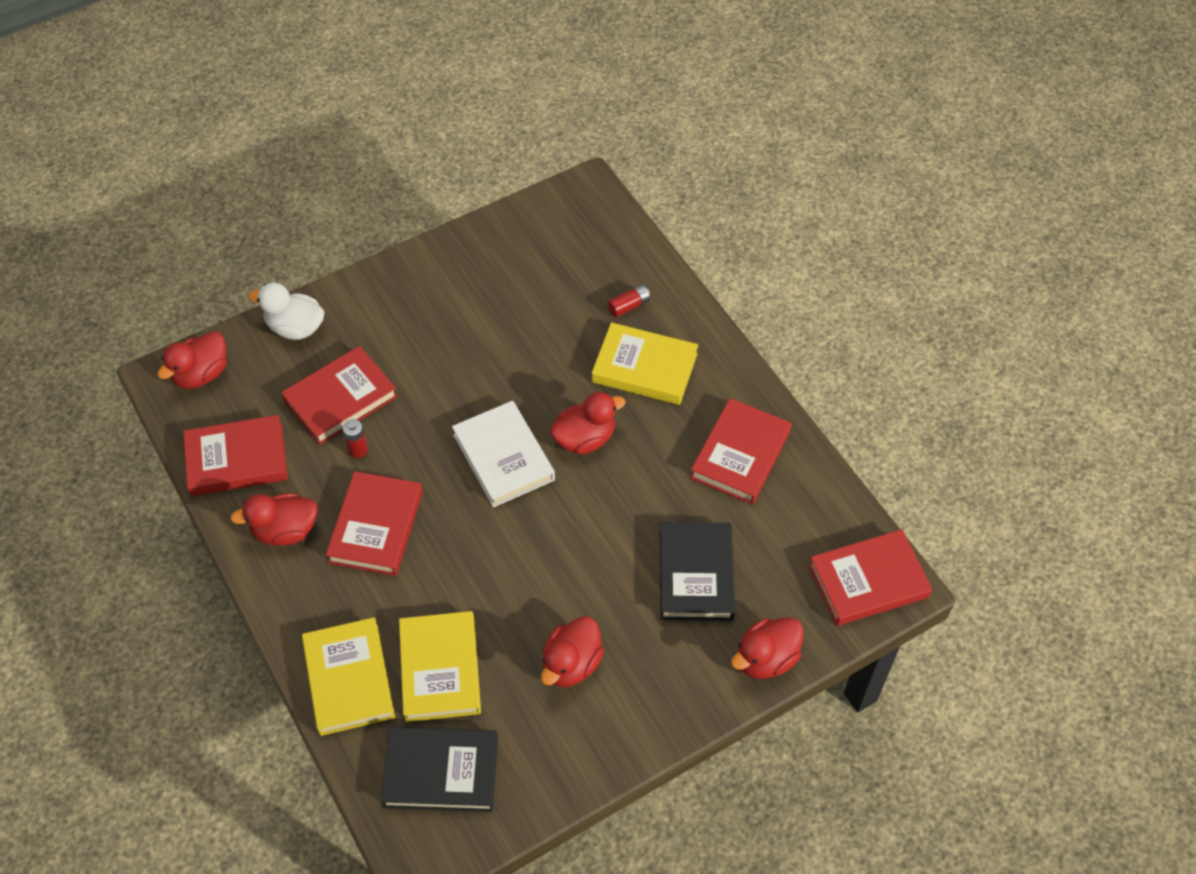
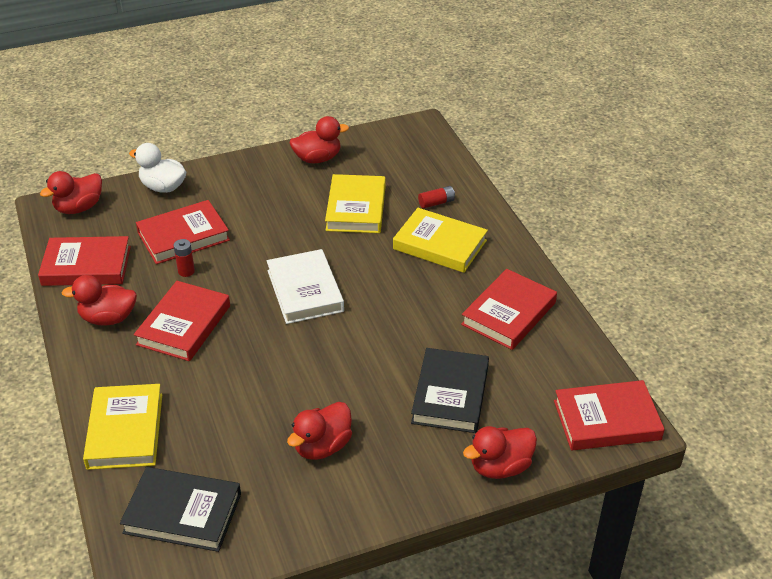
camera: 10 degrees right, 15 degrees down
yellow book [399,611,481,722] -> yellow book moved to [325,174,386,233]
red duck [550,392,625,455] -> red duck moved to [290,116,349,163]

